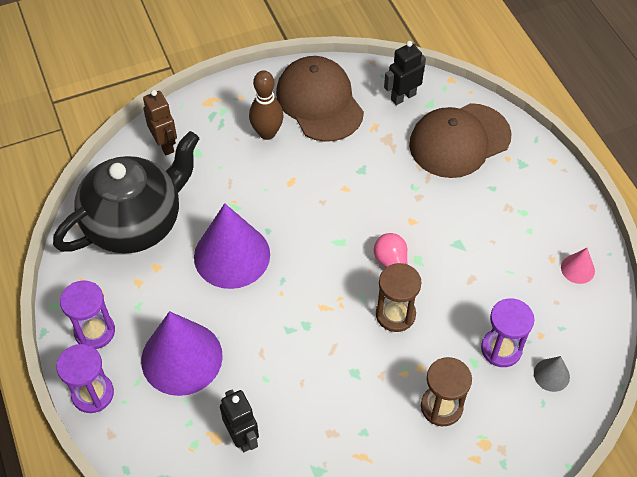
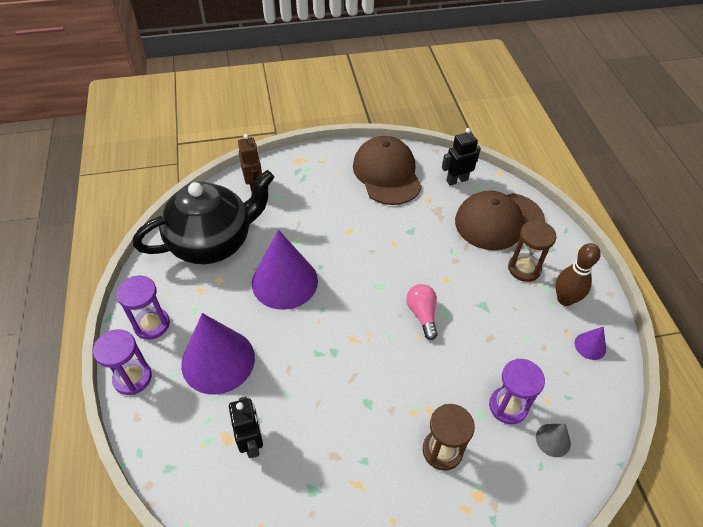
camera: 10 degrees right, 5 degrees down
brown bowling pin [249,70,284,140] -> brown bowling pin moved to [555,243,601,306]
brown hourglass [376,263,422,332] -> brown hourglass moved to [508,220,557,282]
pink cone [561,248,595,284] -> purple cone [575,327,606,360]

